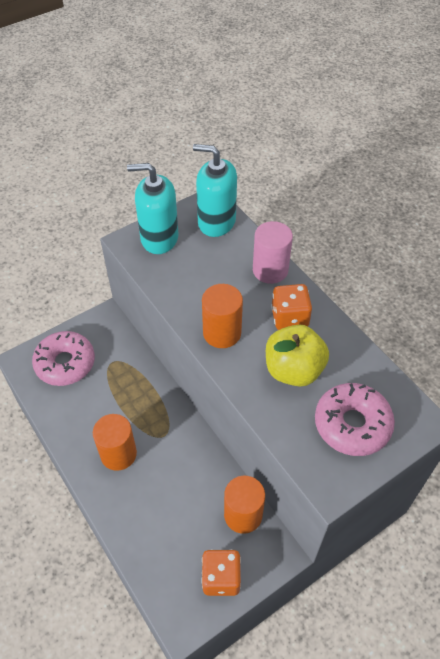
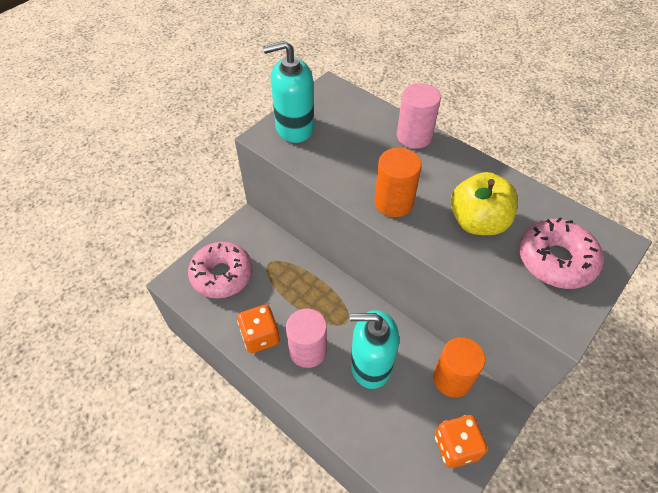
camera: 15 degrees left, 0 degrees up
orange cylinder [93,414,137,471] -> pink cylinder [286,309,327,368]
turquoise soap dispenser [193,144,237,237] -> turquoise soap dispenser moved to [350,310,399,389]
orange dice [271,284,312,330] -> orange dice moved to [237,305,280,353]

